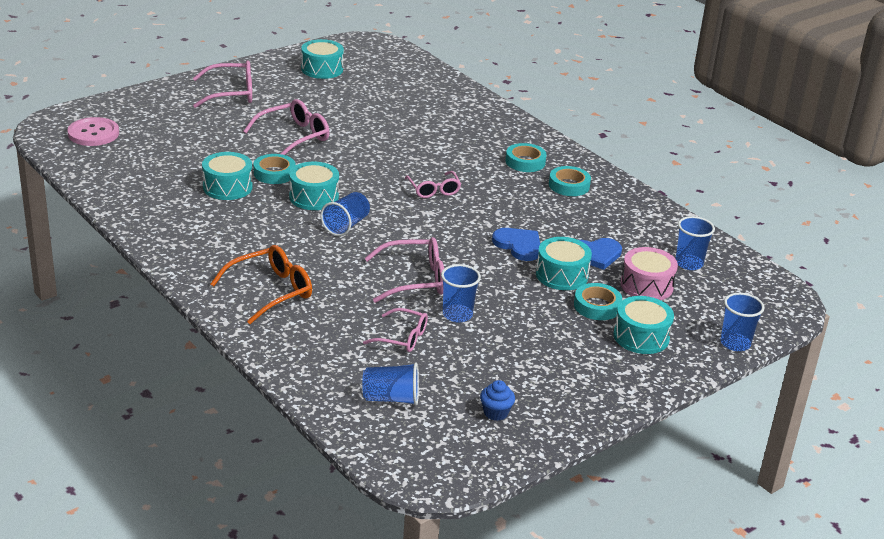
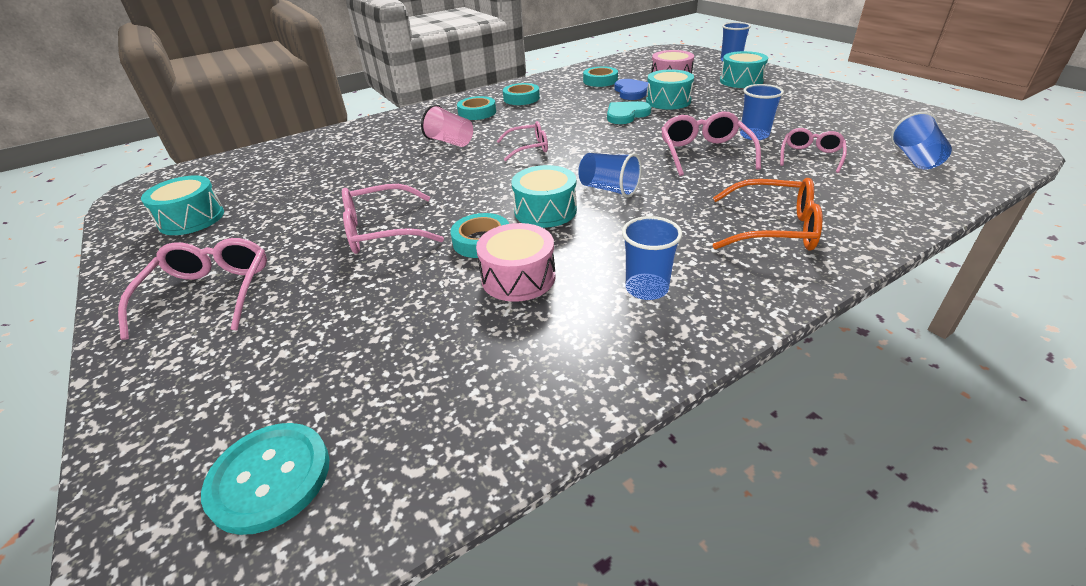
camera: 80 degrees left, 5 degrees up
pink button [67,117,119,146] -> turquoise button [201,423,329,535]
turquoise drum [202,152,253,200] -> pink drum [476,223,555,302]
orange glasses [210,245,312,324] -> orange glasses turned 135 degrees clockwise [713,178,823,251]
pink glasses [243,99,330,155] -> pink glasses turned 75 degrees counterclockwise [342,184,444,254]
blue cupcake [480,380,515,421] -> none
blue heart [492,228,540,261] -> turquoise heart [607,101,651,124]
turquoise tape [574,283,622,320] -> turquoise tape moved to [583,66,618,87]
blue cup [676,216,715,270] -> blue cup moved to [622,216,682,300]
none -> pink cup [421,105,473,147]

